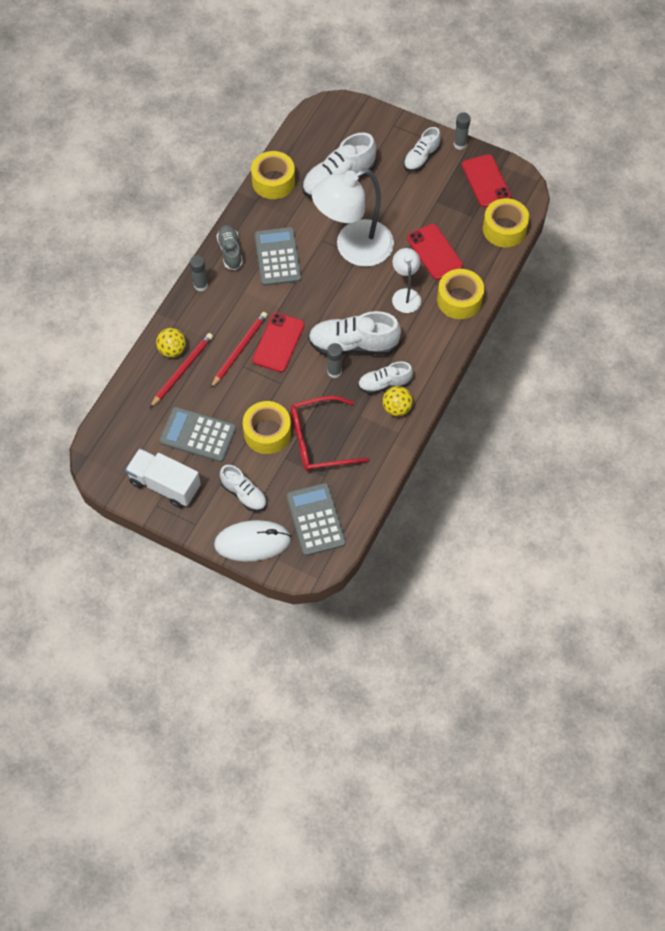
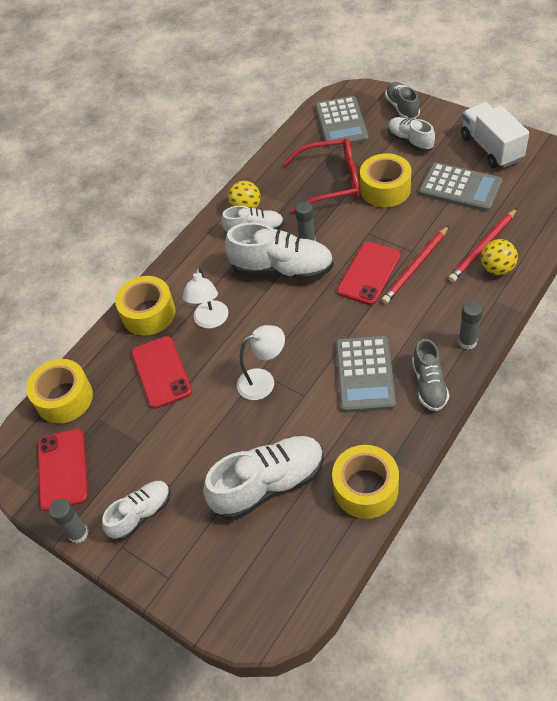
camera: 165 degrees left, 10 degrees down
white truck [125,449,201,508] -> white truck turned 150 degrees counterclockwise [461,102,529,168]
white mouse [214,520,291,561] -> grey shoe [385,82,420,119]
white lamp [312,168,394,267] -> white lamp [237,325,285,400], size x0.50

